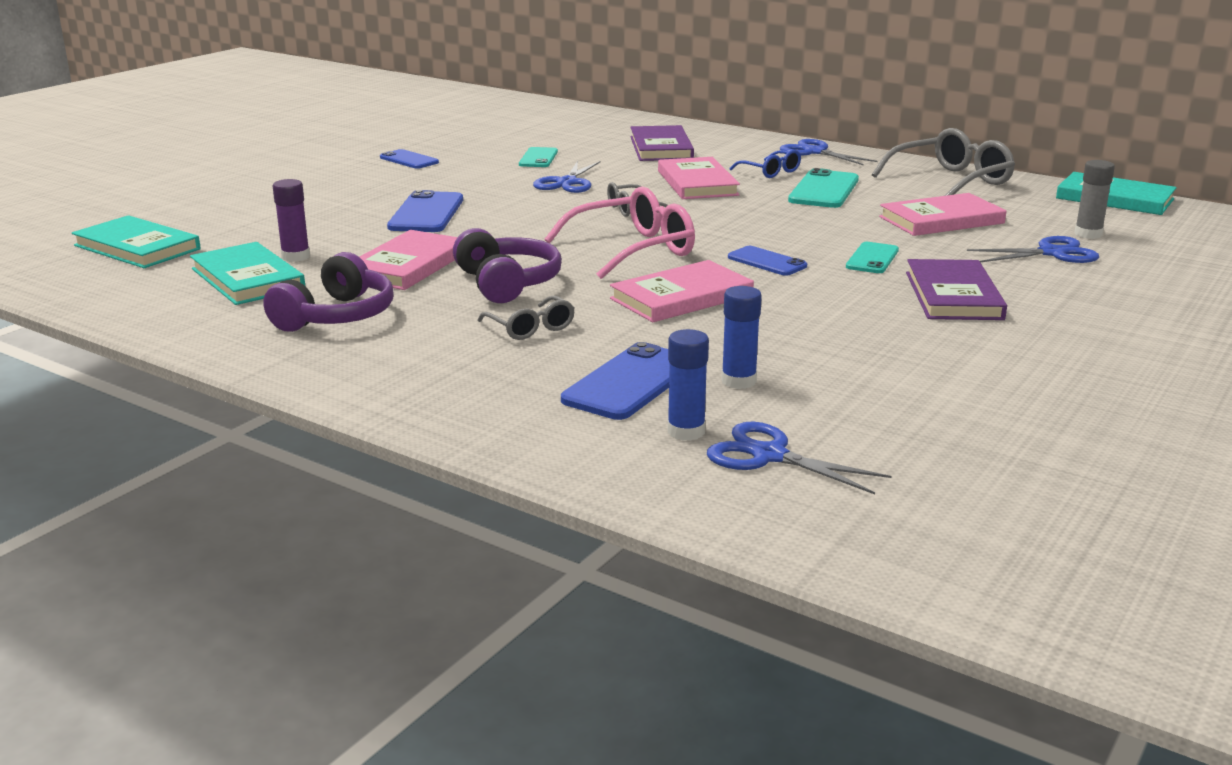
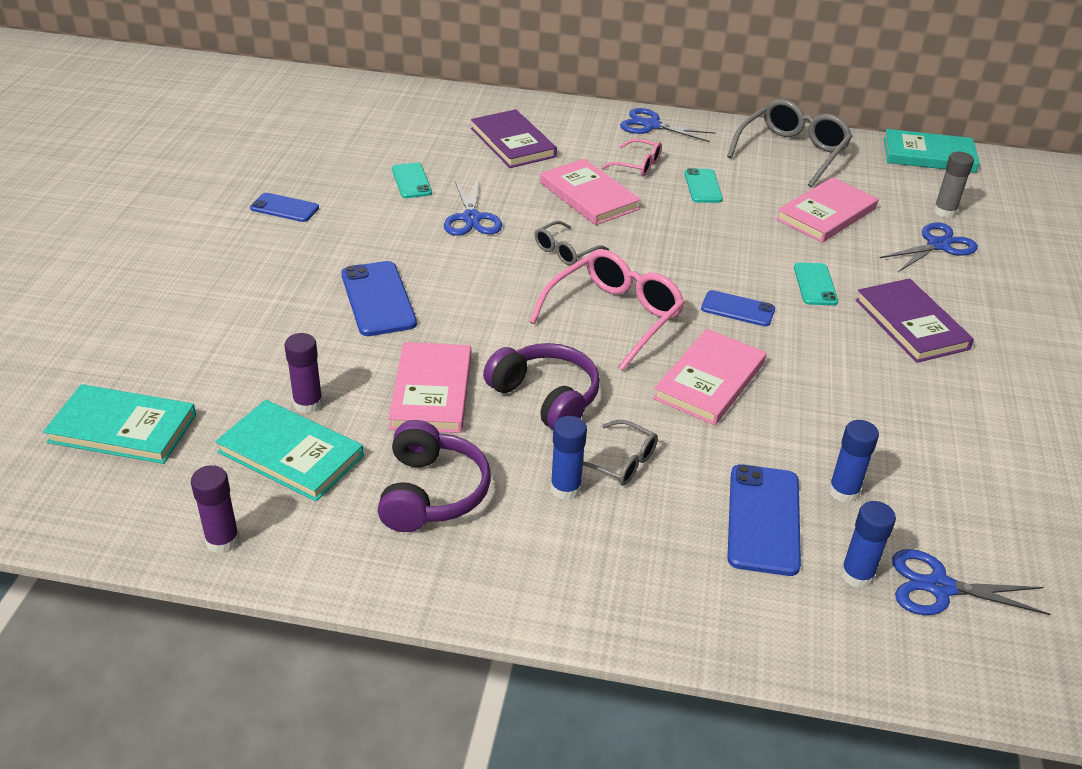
camera: 25 degrees left, 15 degrees up
blue glasses [730,150,801,178] -> pink glasses [601,139,662,176]
turquoise phone [788,168,859,208] -> turquoise phone [684,168,723,203], size x0.63
none -> purple glue stick [191,465,240,554]
none -> blue glue stick [550,416,587,500]

